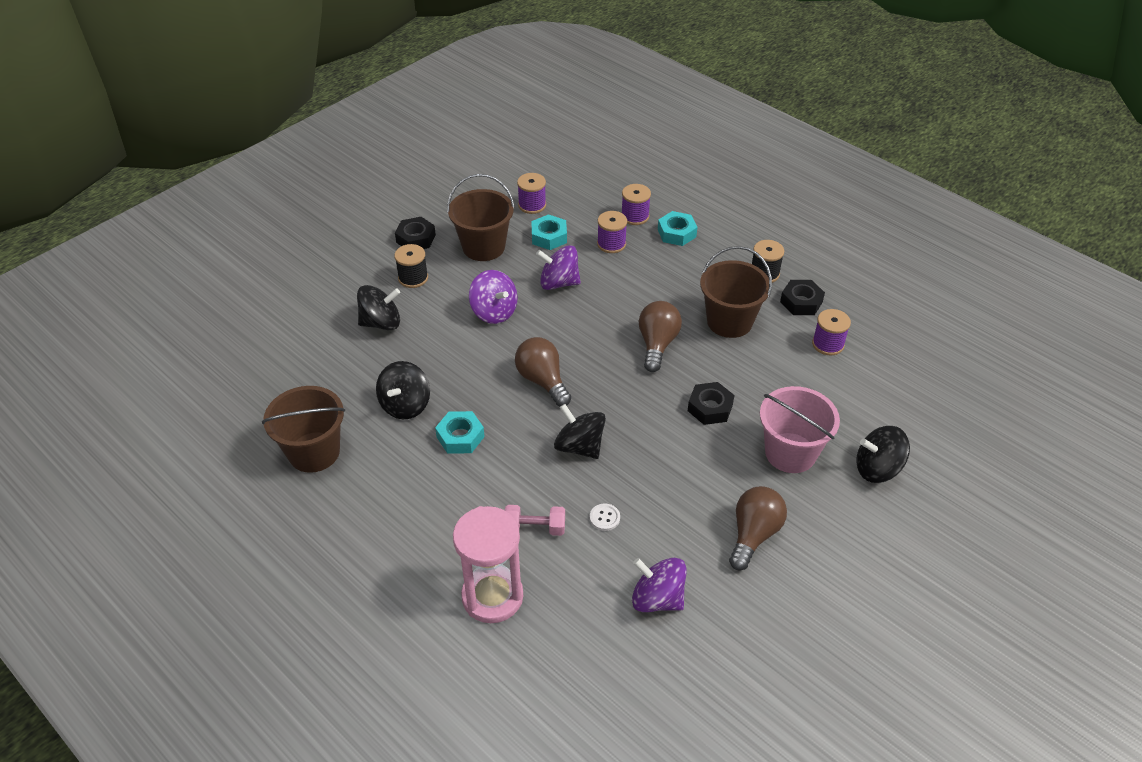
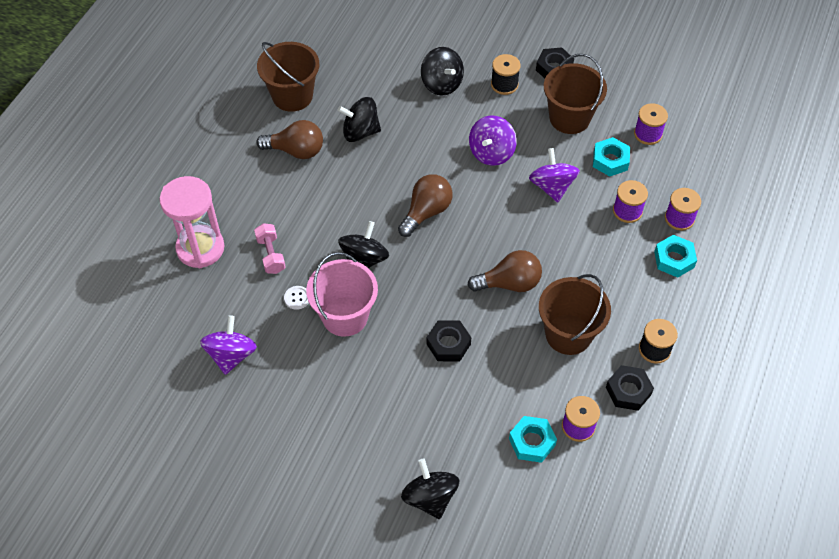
camera: 70 degrees right, 10 degrees up
turquoise nut [435,411,485,454] -> turquoise nut moved to [509,416,557,463]
brown light bulb [729,486,787,571] -> brown light bulb moved to [256,120,323,159]
pink bucket [760,386,840,473] -> pink bucket moved to [306,252,378,337]

